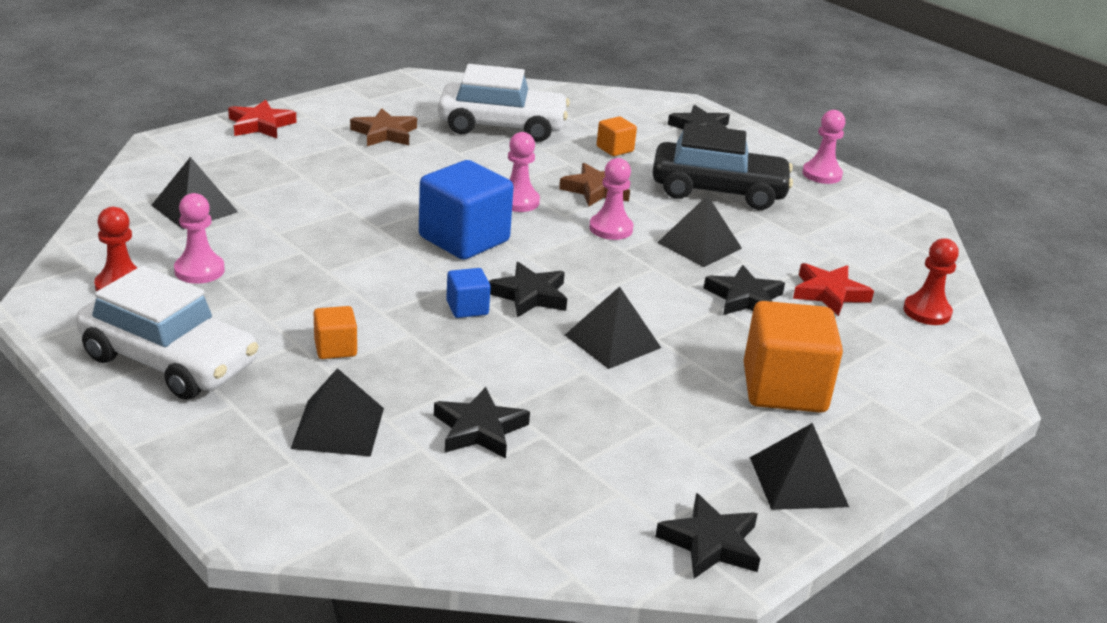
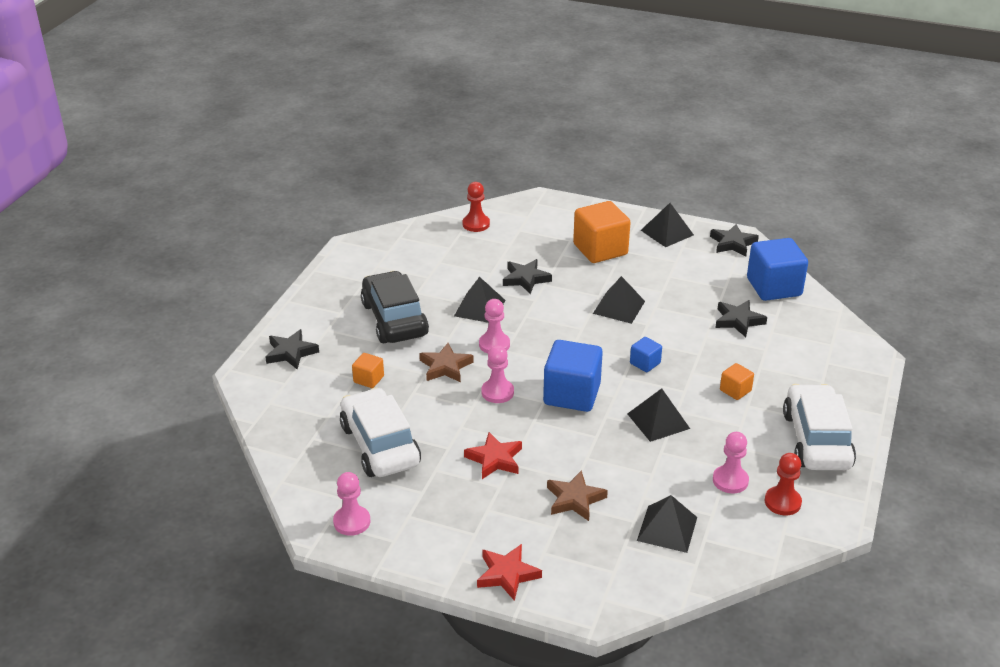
camera: 115 degrees left, 5 degrees up
black pyramid [291,368,384,457] -> black pyramid moved to [627,388,690,442]
brown star [350,108,417,146] -> brown star moved to [547,470,608,521]
black star [489,262,567,318] -> none
red star [793,263,874,316] -> red star moved to [464,432,522,479]
pink pawn [802,110,845,184] -> pink pawn moved to [333,472,370,536]
none -> blue cube [747,238,808,301]

